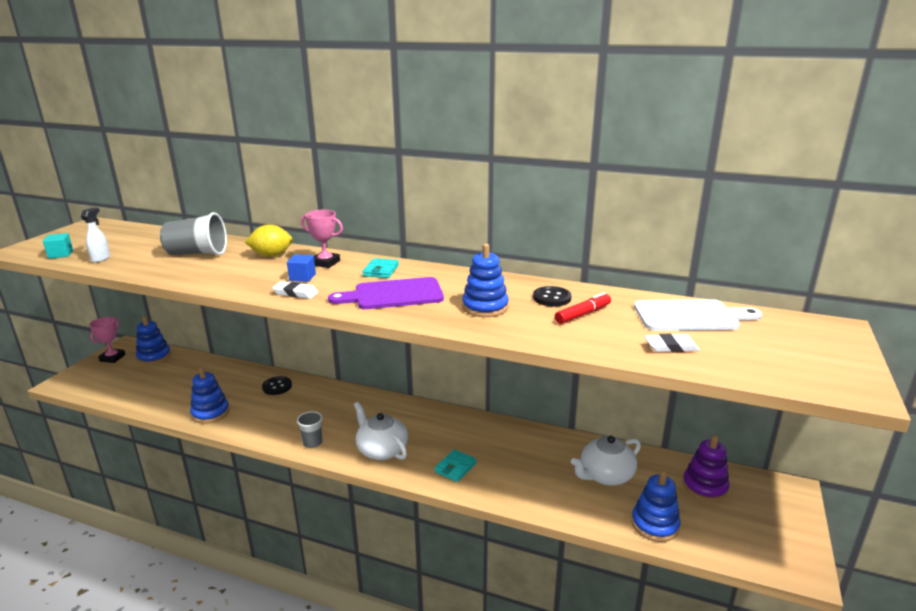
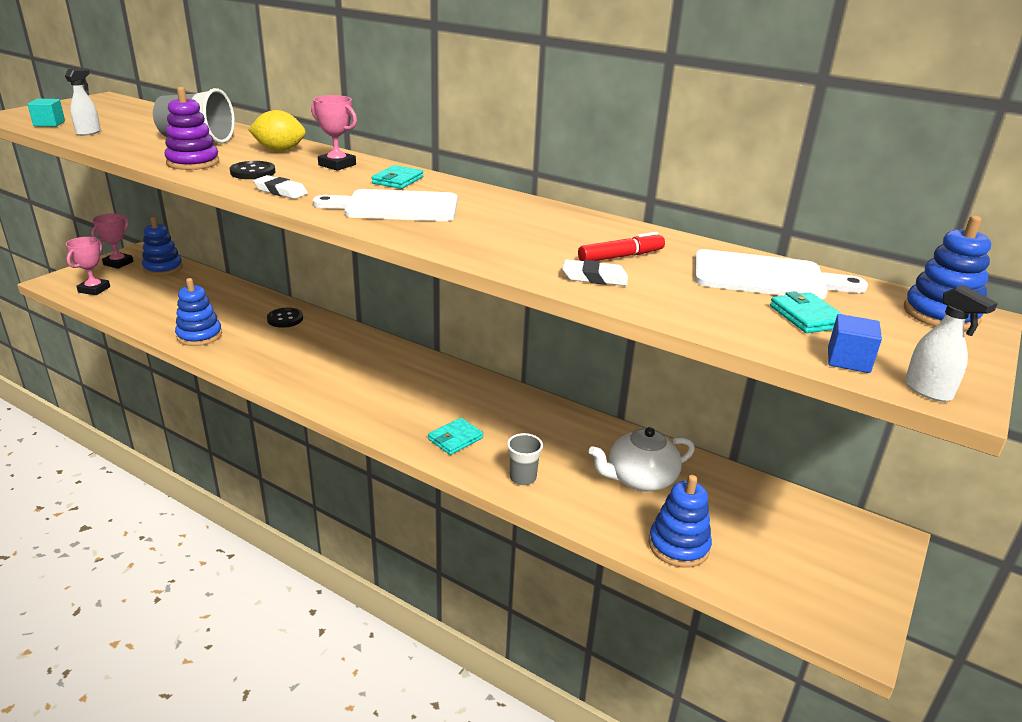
camera: 10 degrees right, 5 degrees up
blue cube [287,254,316,282] -> blue cube moved to [828,314,882,373]
grey cup [297,411,323,448] -> grey cup moved to [507,433,543,485]
purple cutting board [328,277,444,309] -> white cutting board [313,189,458,221]
white teapot [354,402,408,460] -> none
blue stacking toy [462,244,509,317] -> blue stacking toy moved to [904,216,991,330]
black button [533,286,572,307] -> black button moved to [230,161,275,179]
white eraser [645,334,700,352] -> white eraser moved to [562,259,628,286]
purple stacking toy [683,435,729,502] -> purple stacking toy moved to [165,87,219,170]
none -> pink trophy [66,237,110,295]
none -> turquoise wallet [770,291,842,333]
none -> white spray bottle [905,285,998,402]

